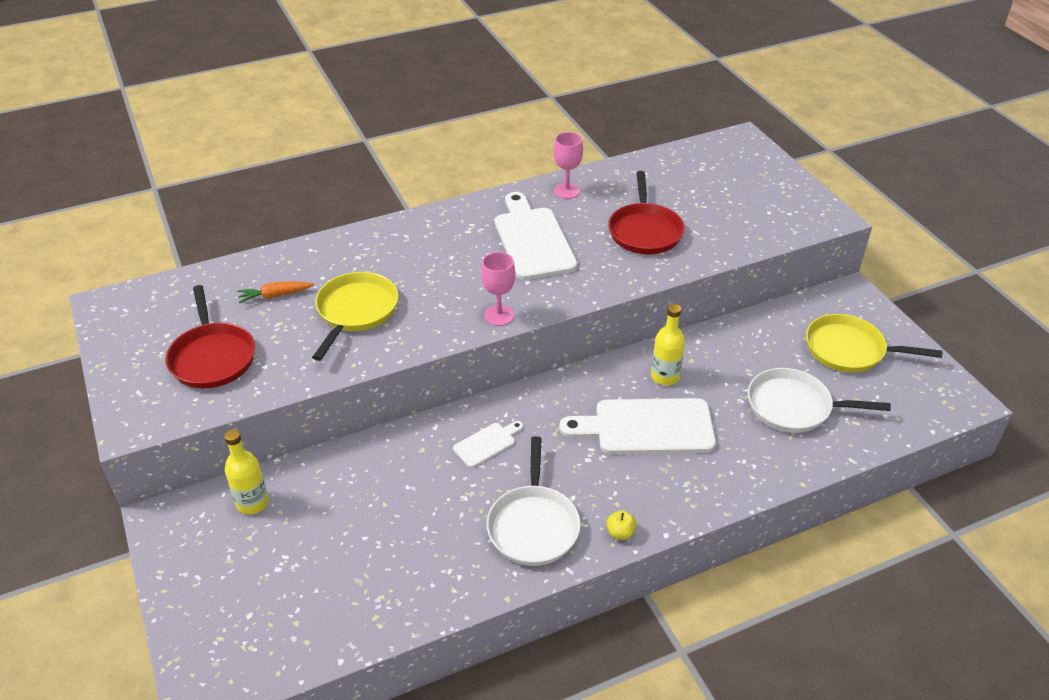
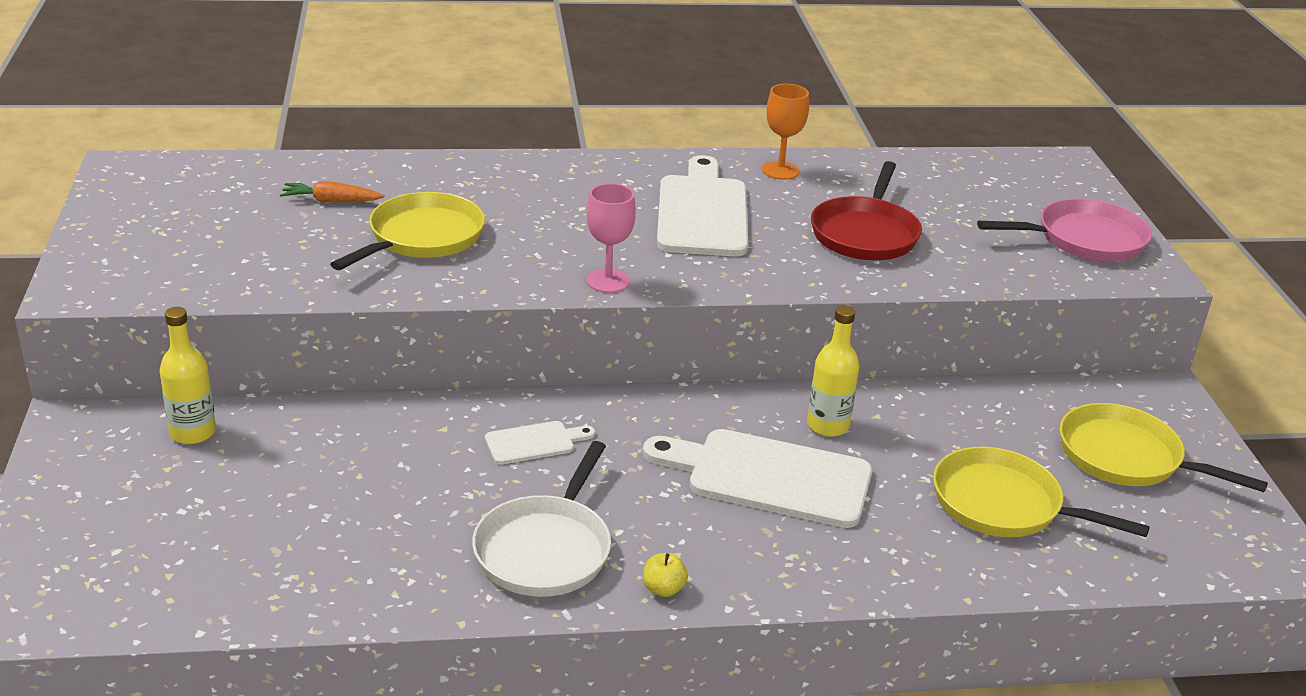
camera: 15 degrees right, 10 degrees down
red pan [166,285,255,388] -> none
pink goblet [553,132,583,199] -> orange goblet [762,84,809,180]
white pan [748,368,891,433] -> yellow pan [933,447,1150,537]
none -> pink pan [977,198,1152,262]

